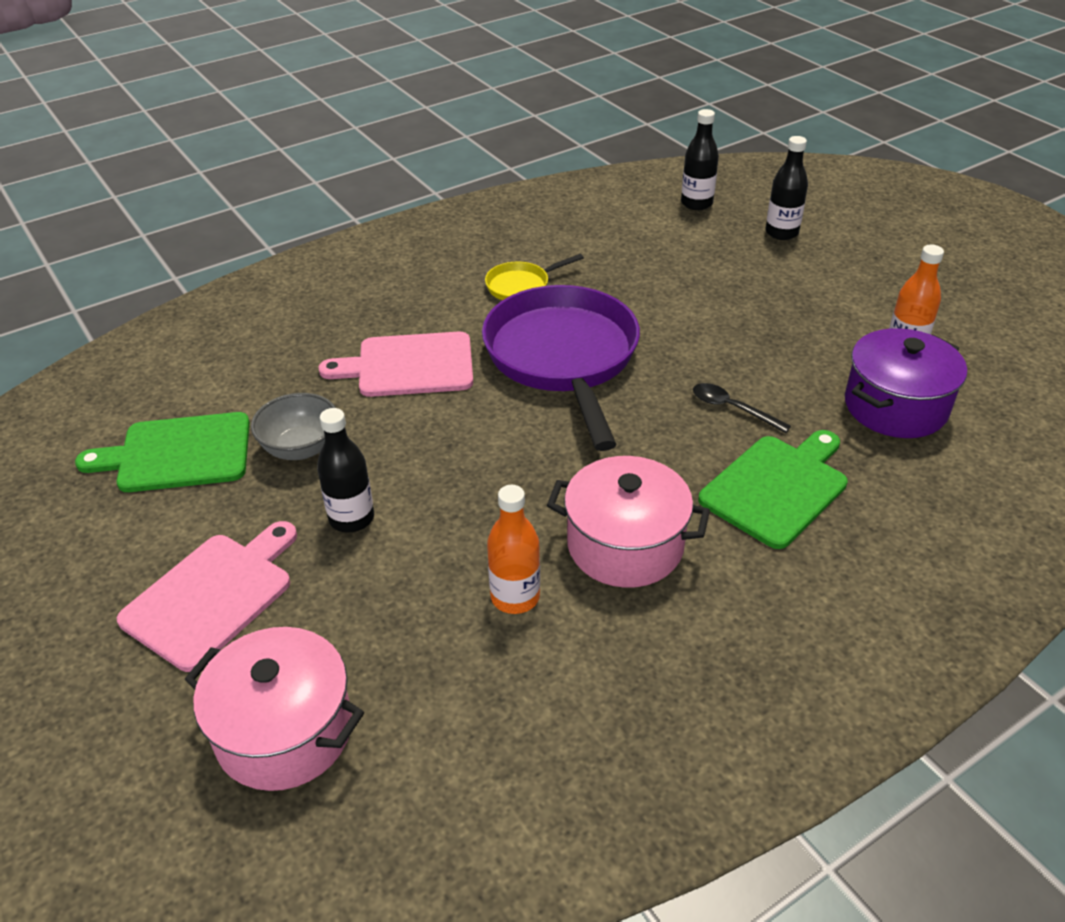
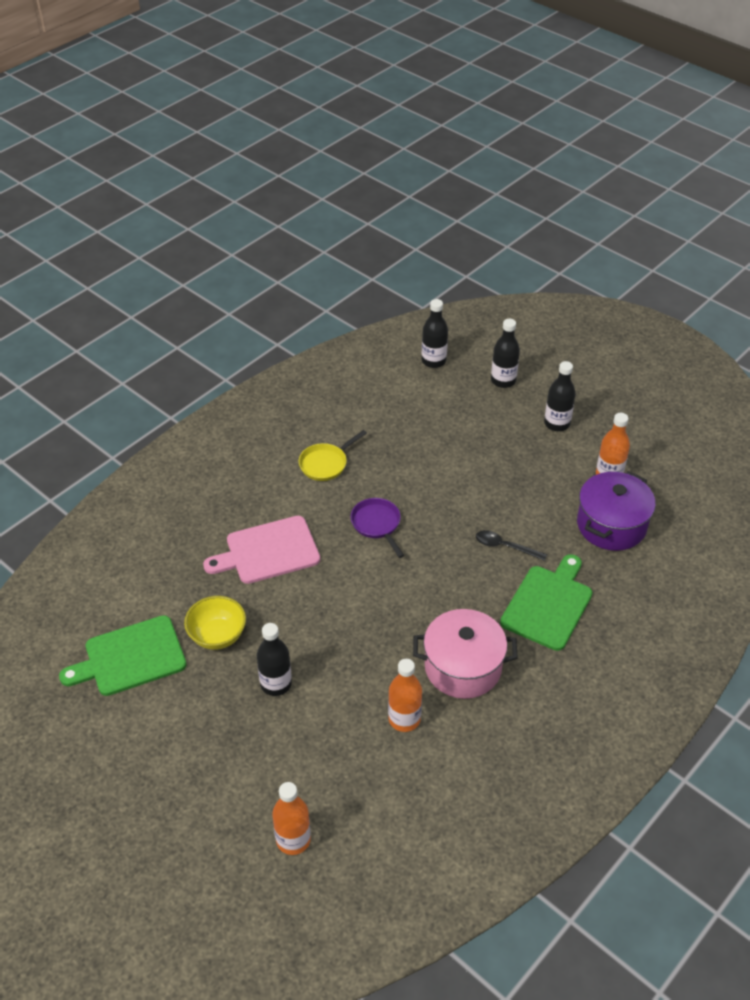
camera: 15 degrees left, 5 degrees up
pink cutting board [117,521,297,672] -> none
pink pot [185,627,364,791] -> orange bottle [272,782,311,855]
grey bowl [251,393,336,460] -> yellow bowl [184,596,246,650]
purple pan [482,285,640,451] -> purple pan [351,498,404,558], size x0.44
none -> black bottle [544,361,576,431]

